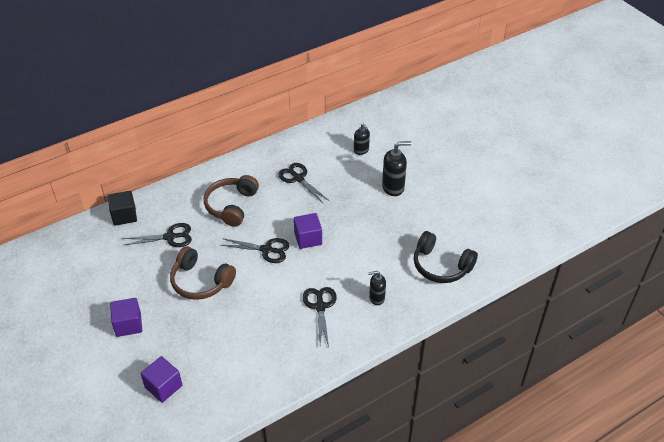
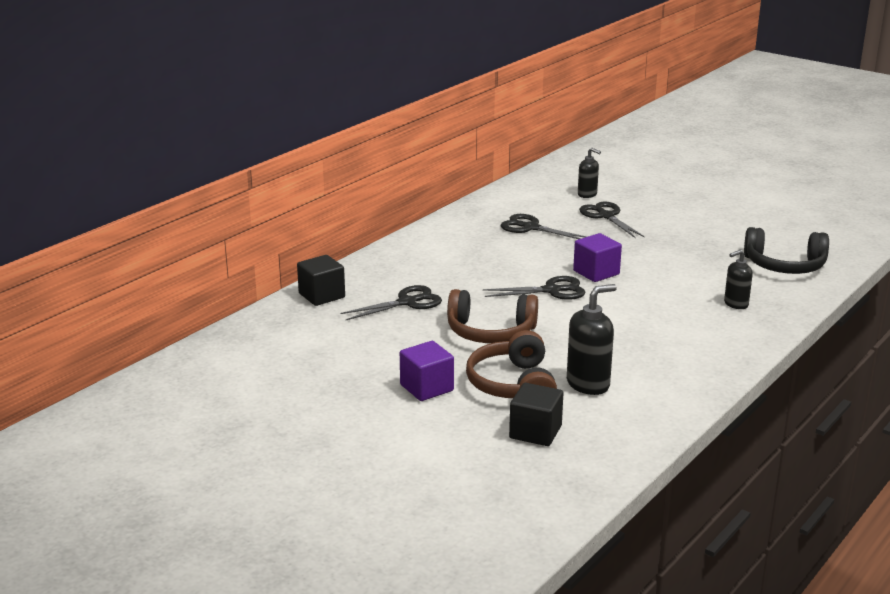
camera: 20 degrees left, 20 degrees down
purple cube [141,356,182,403] -> black cube [509,383,563,446]
brown headphones [204,175,259,227] -> brown headphones moved to [466,330,557,398]
black scissors [303,287,337,347] -> black scissors moved to [579,202,645,238]
black soap dispenser [382,141,412,196] -> black soap dispenser moved to [567,284,617,395]

